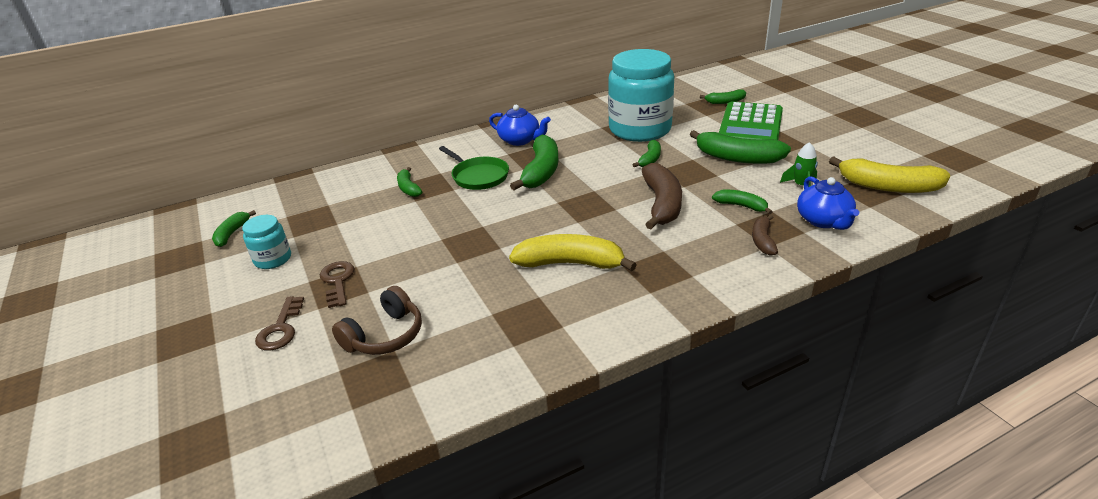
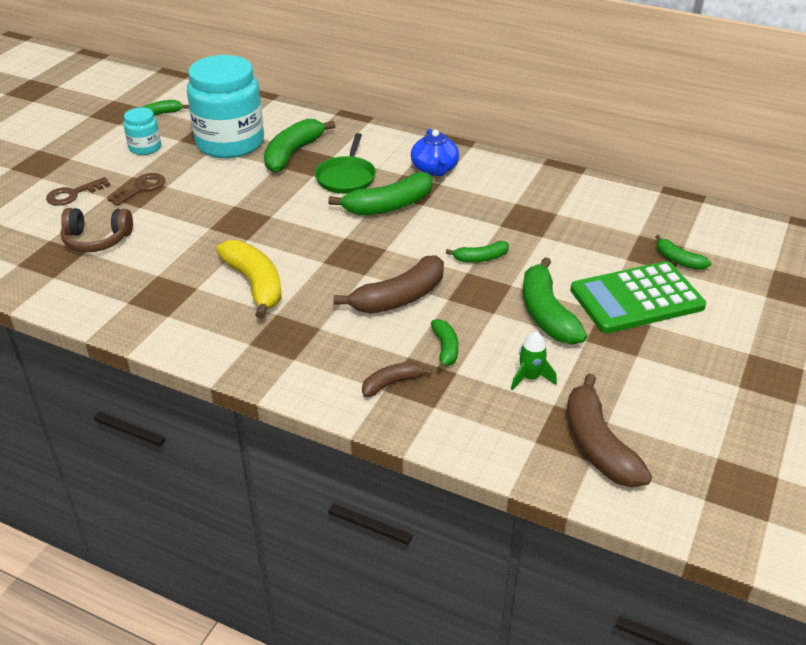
camera: 50 degrees right, 5 degrees up
green banana [397,167,422,197] -> green banana [264,119,335,173], size x1.84
turquoise jar [608,49,674,142] -> turquoise jar moved to [187,55,264,158]
blue teapot [797,176,859,230] -> none
yellow banana [829,156,951,193] -> brown banana [567,373,652,487]

